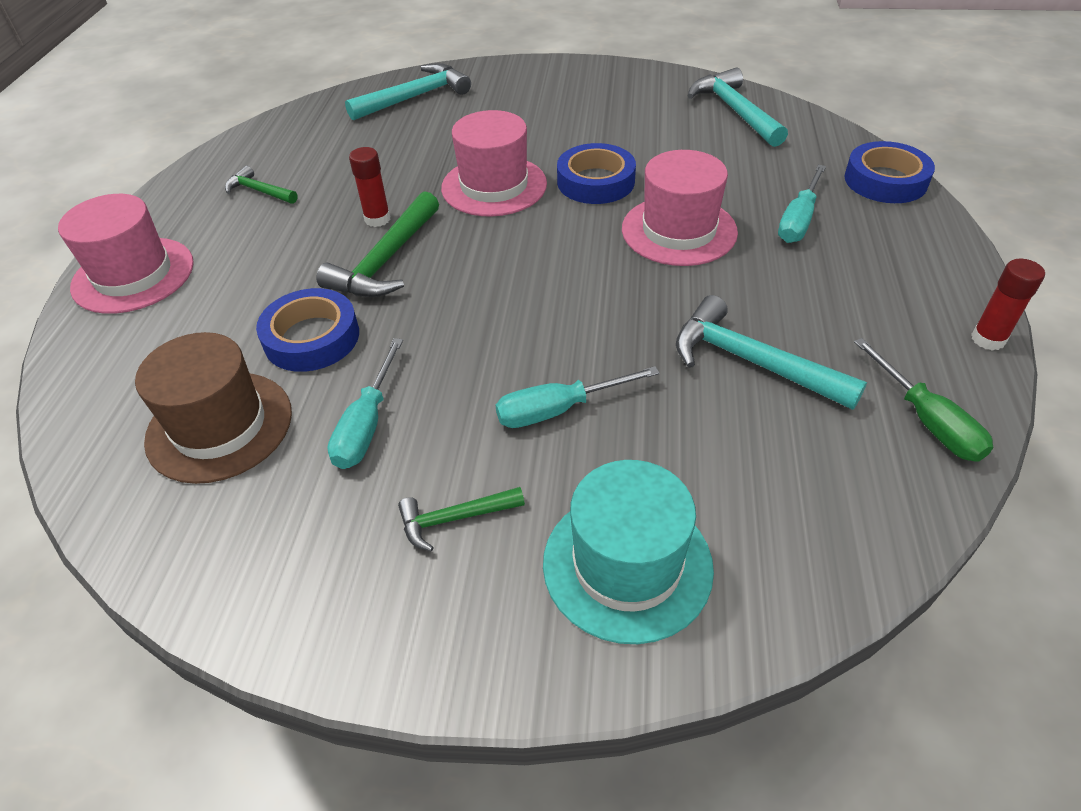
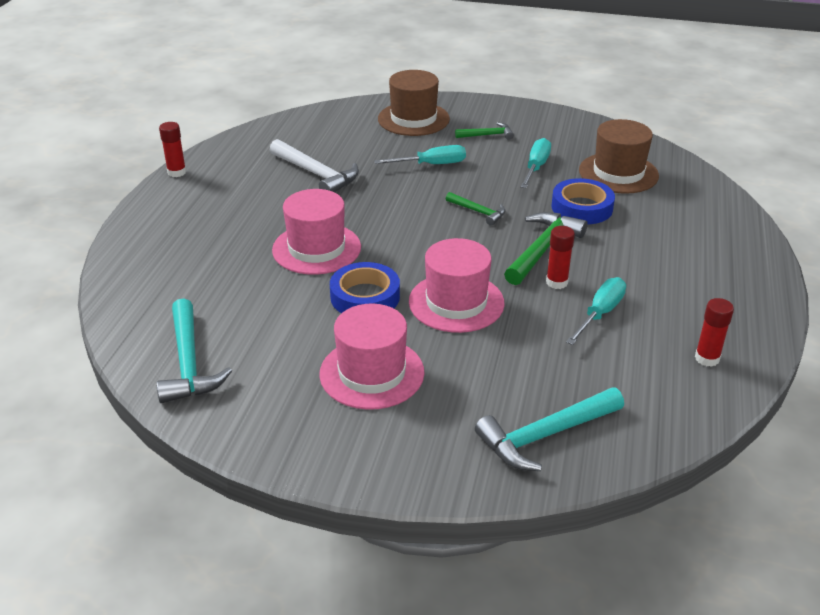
camera: 175 degrees left, 10 degrees down
pink hat [58,194,194,314] -> pink hat moved to [319,303,424,410]
green hammer [225,166,298,204] -> green hammer moved to [446,192,506,226]
turquoise hat [543,460,714,644] -> brown hat [378,70,450,136]
turquoise hammer [676,295,867,410] -> white hammer [270,139,359,192]
turquoise screwdriver [778,164,826,243] -> turquoise screwdriver moved to [566,277,626,345]
blue tape [844,141,935,203] -> none
green screwdriver [854,338,993,462] -> none
none -> red glue stick [695,298,734,367]

